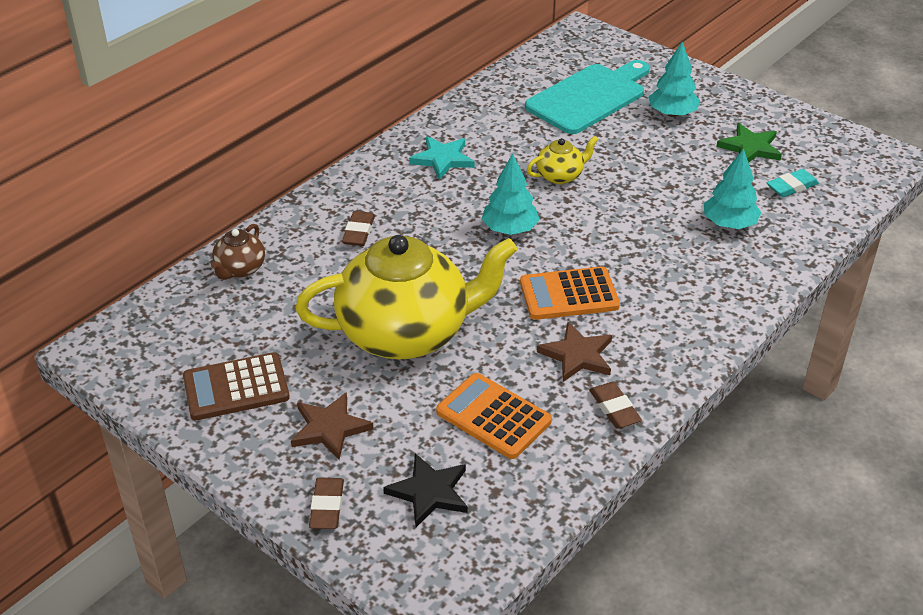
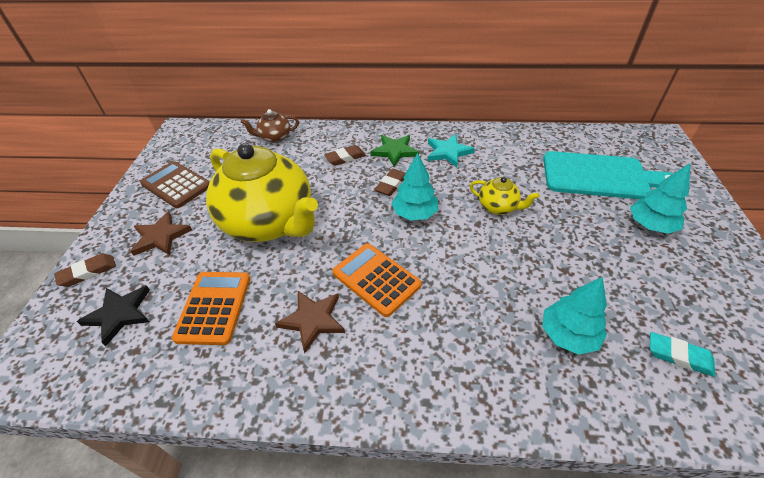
camera: 55 degrees right, 5 degrees up
brown eraser [589,382,642,429] -> brown eraser moved to [374,169,406,196]
green star [716,123,782,163] -> green star moved to [370,135,419,167]

